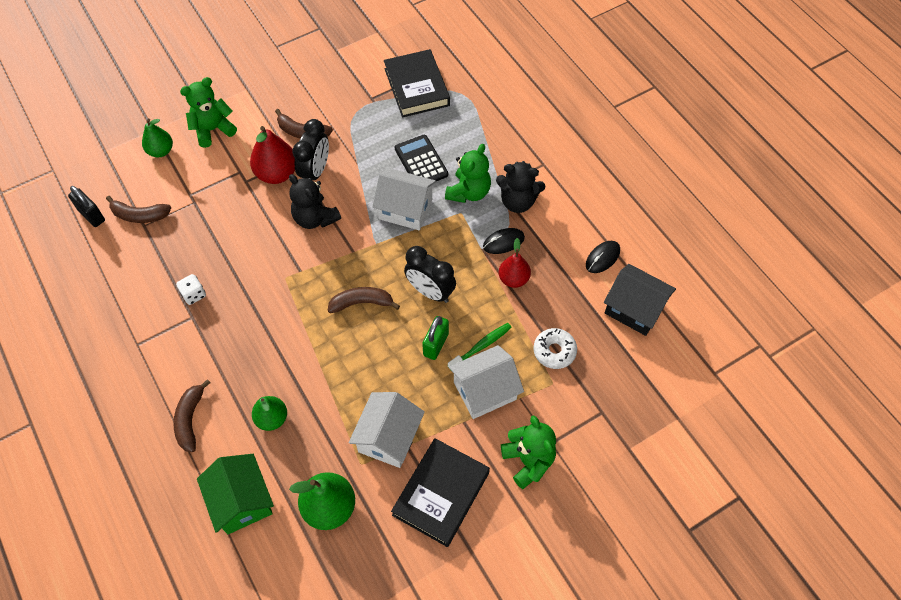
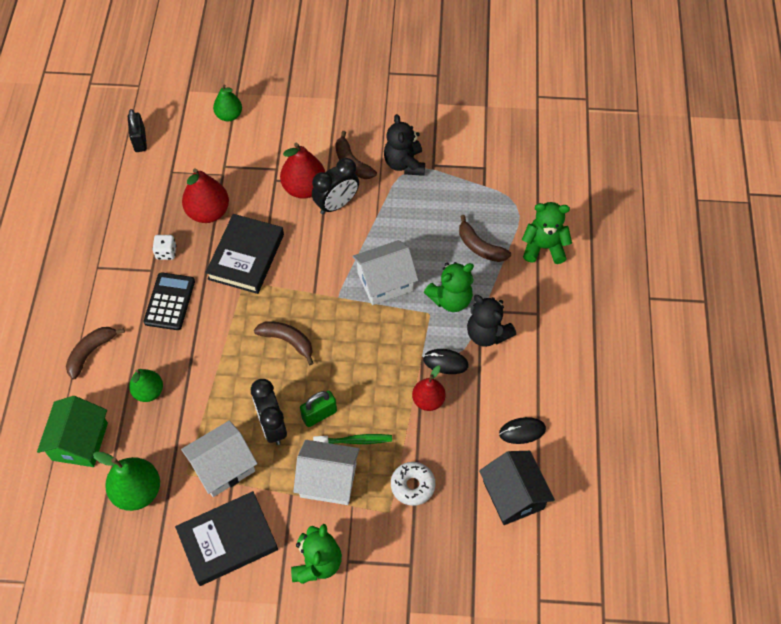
camera: 35 degrees right, 0 degrees up
brown banana [106,196,171,223] -> brown banana moved to [459,215,511,262]
green teddy bear [180,77,237,148] -> green teddy bear moved to [522,202,572,264]
black teddy bear [289,174,341,229] -> black teddy bear moved to [384,114,425,176]
white house [372,168,436,230] -> white house turned 75 degrees counterclockwise [352,240,418,305]
black book [384,49,450,117] -> black book moved to [205,214,284,294]
black calculator [395,135,448,181] -> black calculator moved to [143,272,195,330]
black clock [404,246,456,303] -> black clock moved to [251,379,287,445]
none -> red pear [182,168,229,223]

